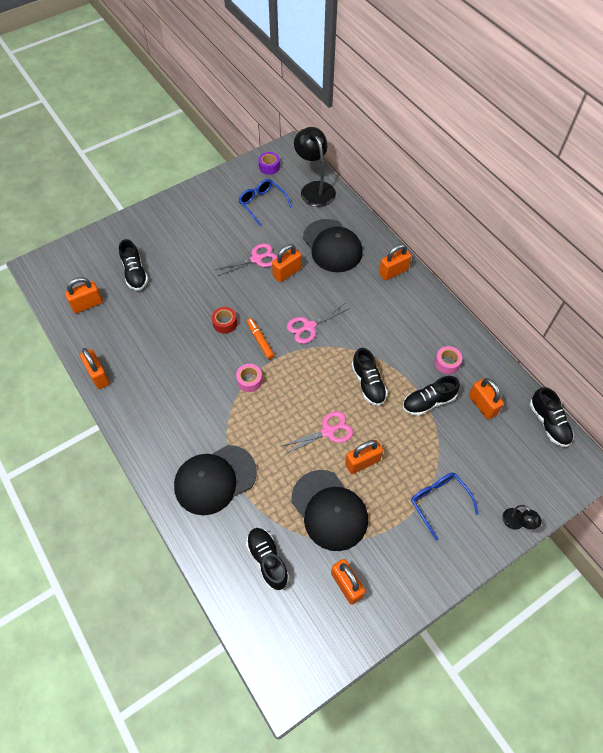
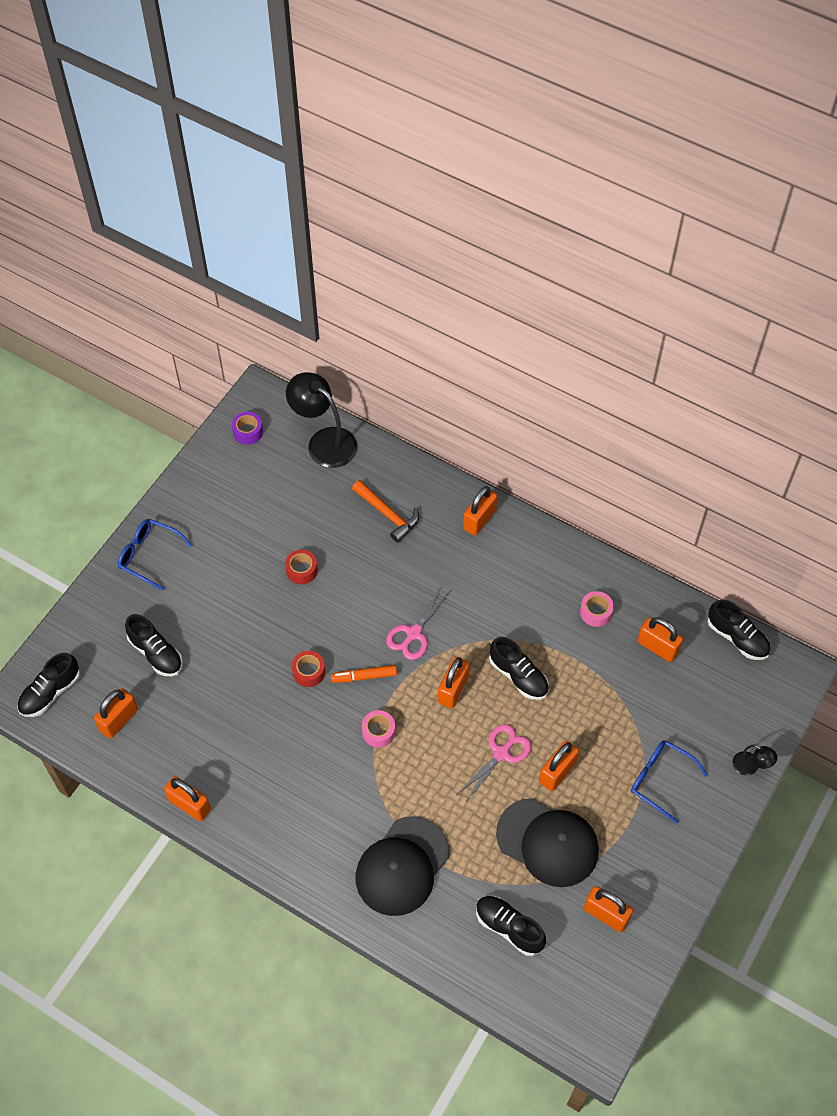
camera: 25 degrees left, 0 degrees up
pink scissors [214,243,277,276] -> red tape [285,549,318,584]
blue glasses [239,179,292,226] -> blue glasses moved to [118,519,193,591]
orange marker [247,318,275,360] -> orange marker turned 45 degrees counterclockwise [331,665,397,683]
orange padlock [272,244,302,282] -> orange padlock moved to [438,657,470,708]
black cap [303,219,363,272] -> orange hammer [352,480,419,543]
black shoe [403,376,460,416] -> black shoe moved to [17,653,80,717]

